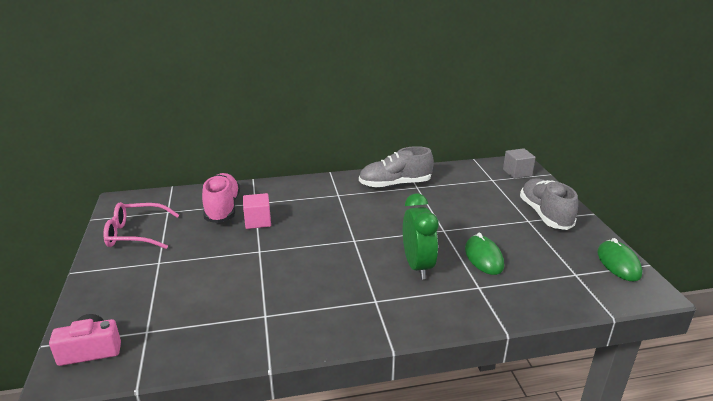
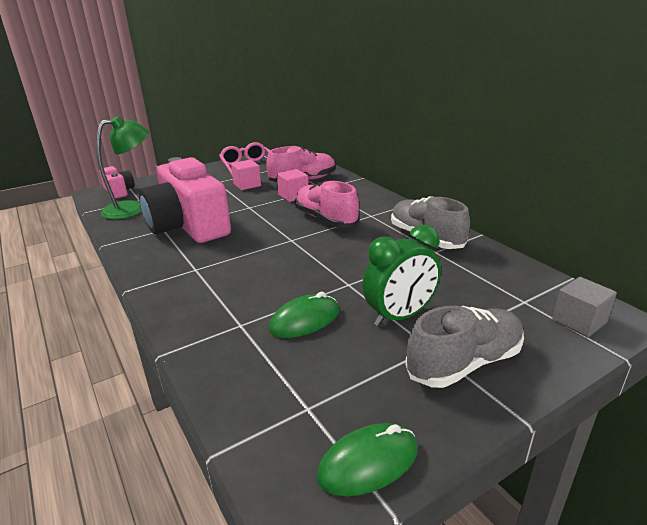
camera: 70 degrees right, 0 degrees up
green clock [403,193,439,279] -> green clock moved to [362,225,441,326]
none -> green lamp [96,116,149,219]
none -> pink camera [139,157,231,243]
none -> pink cube [231,160,261,190]
none -> pink shoe [295,181,359,228]

